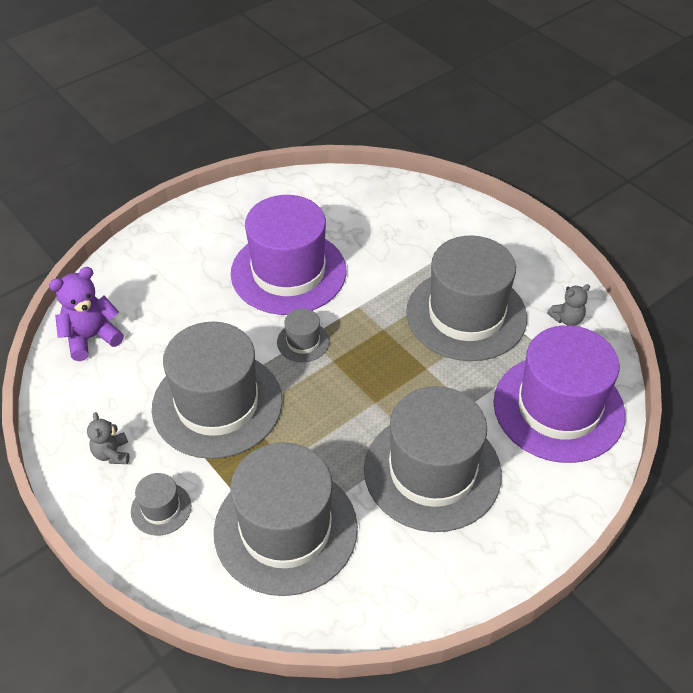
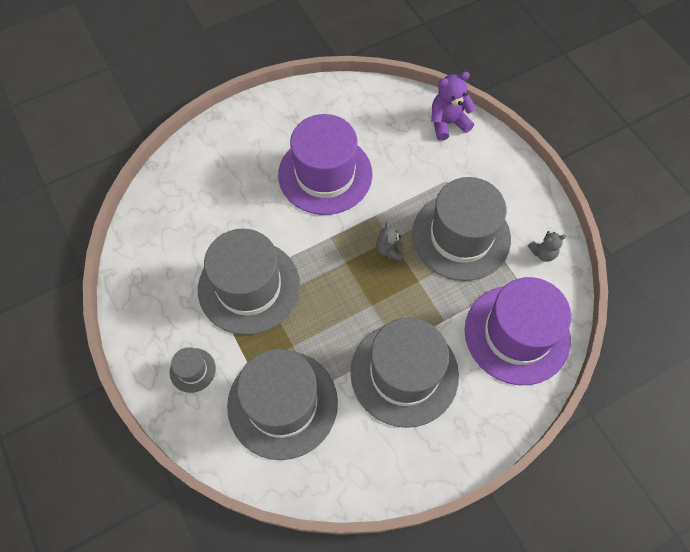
camera: 10 degrees right, 15 degrees up
purple teddy bear [49,267,124,361] -> purple teddy bear moved to [431,72,476,141]
grey teddy bear [87,412,129,464] -> grey teddy bear moved to [376,223,403,261]
grey hat [277,308,330,362] -> none

